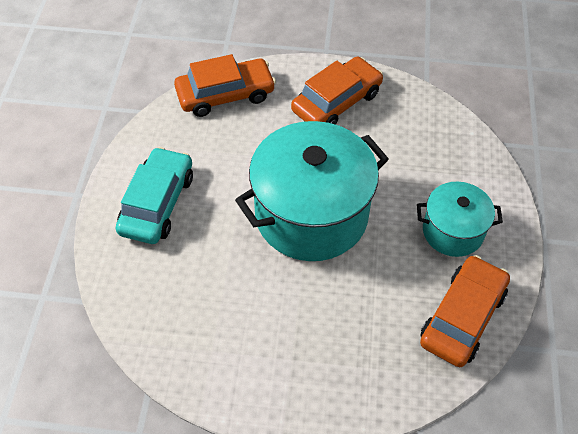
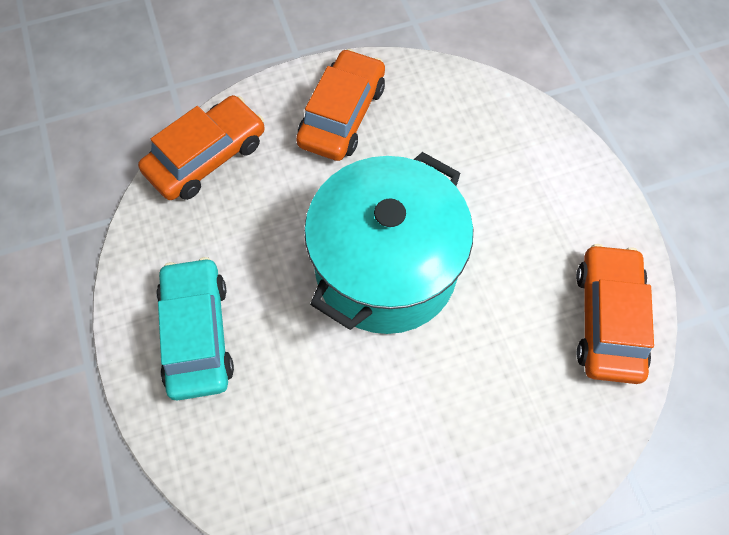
camera: 25 degrees left, 10 degrees up
turquoise pot [417,182,503,257] -> none

